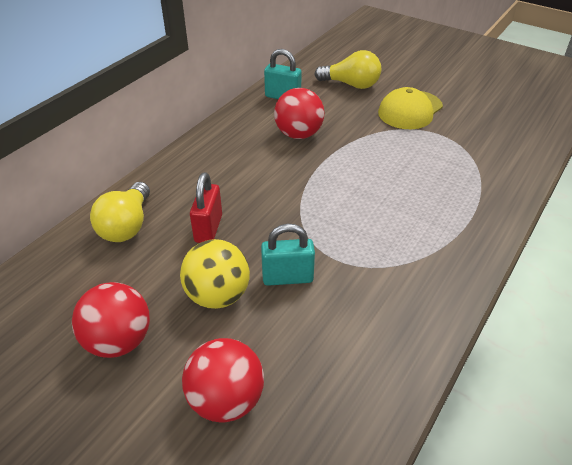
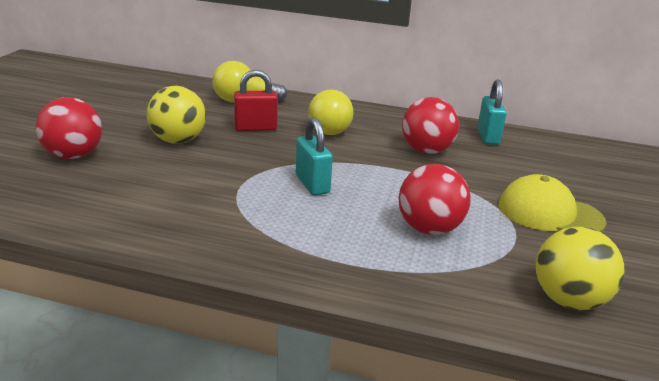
camera: 70 degrees right, 15 degrees down
red ball [72,282,150,358] -> red ball moved to [398,164,470,235]
turquoise padlock [261,223,315,286] -> turquoise padlock moved to [296,117,333,195]
yellow light bulb [314,50,381,89] -> yellow light bulb moved to [308,90,354,135]
none -> yellow ball [536,227,624,310]

